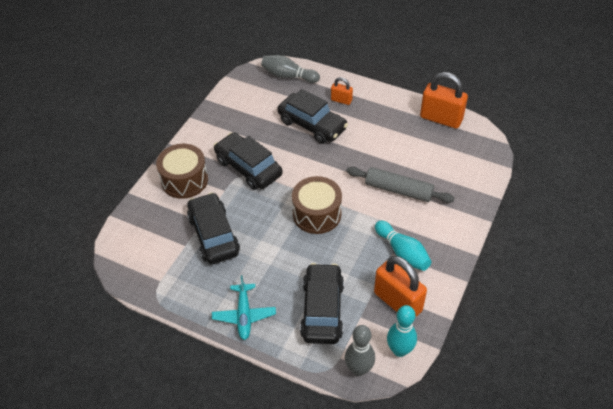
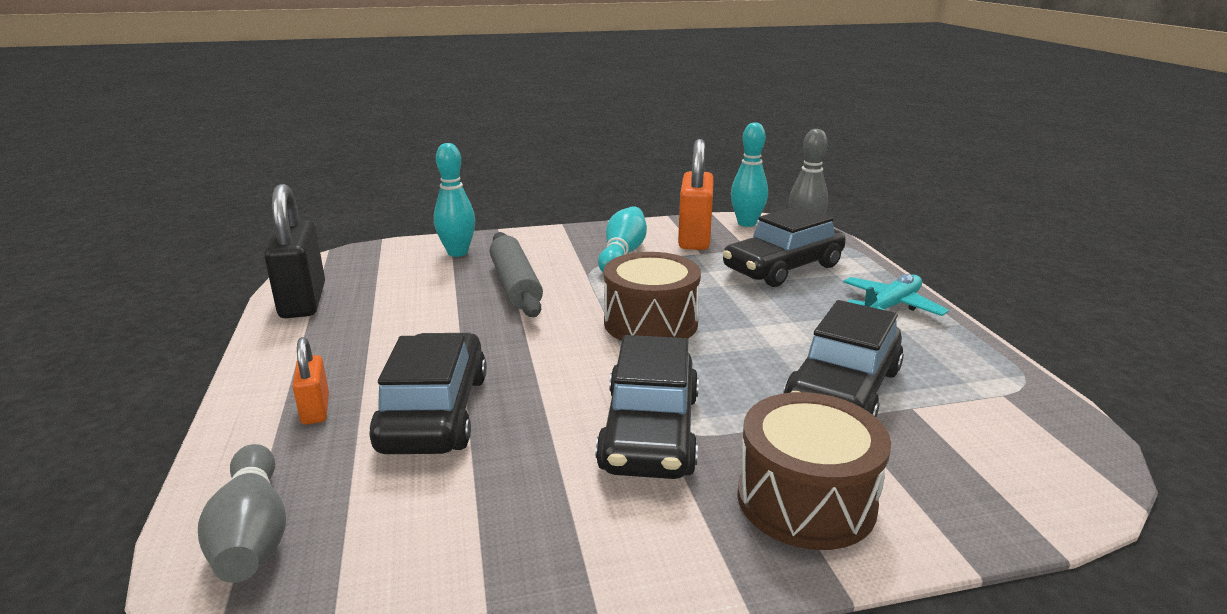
camera: 130 degrees left, 25 degrees down
orange padlock [420,72,468,129] -> black padlock [264,184,325,318]
none -> turquoise bowling pin [434,143,475,257]

